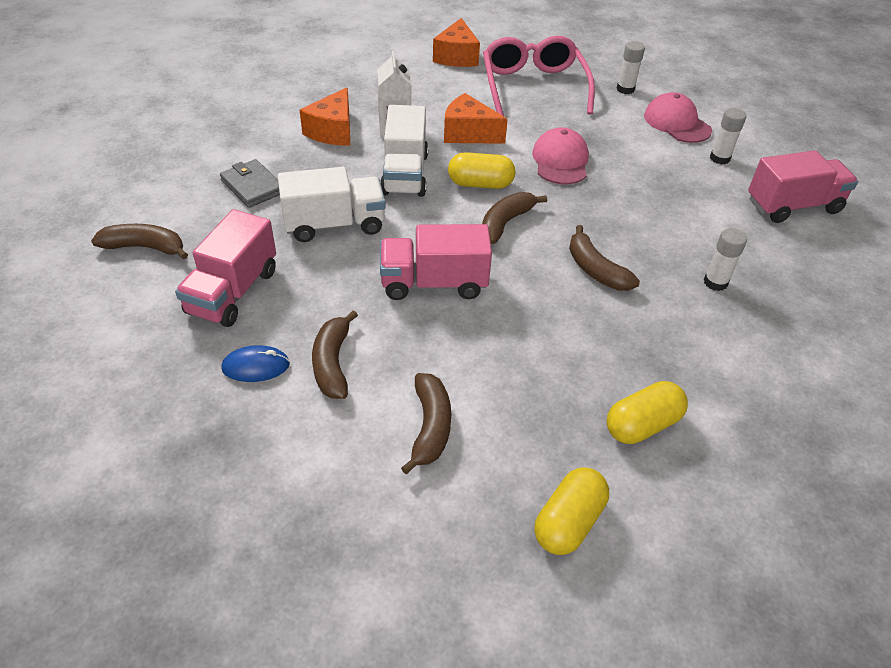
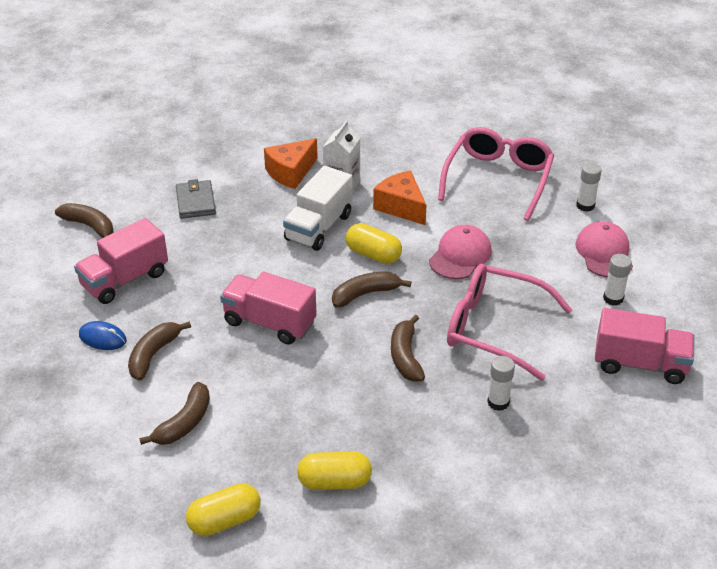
camera: 30 degrees right, 5 degrees down
white truck [278,167,386,242] -> none
orange cheese [433,18,480,67] -> none
none -> pink glasses [447,264,572,381]

